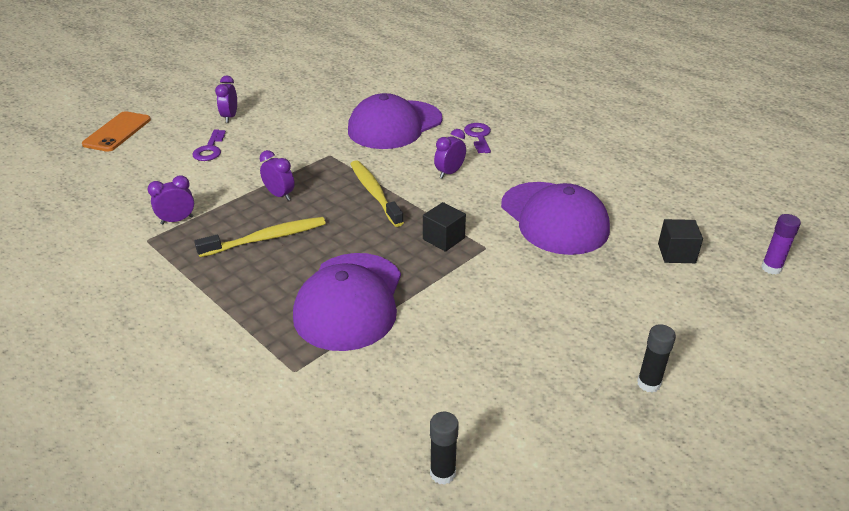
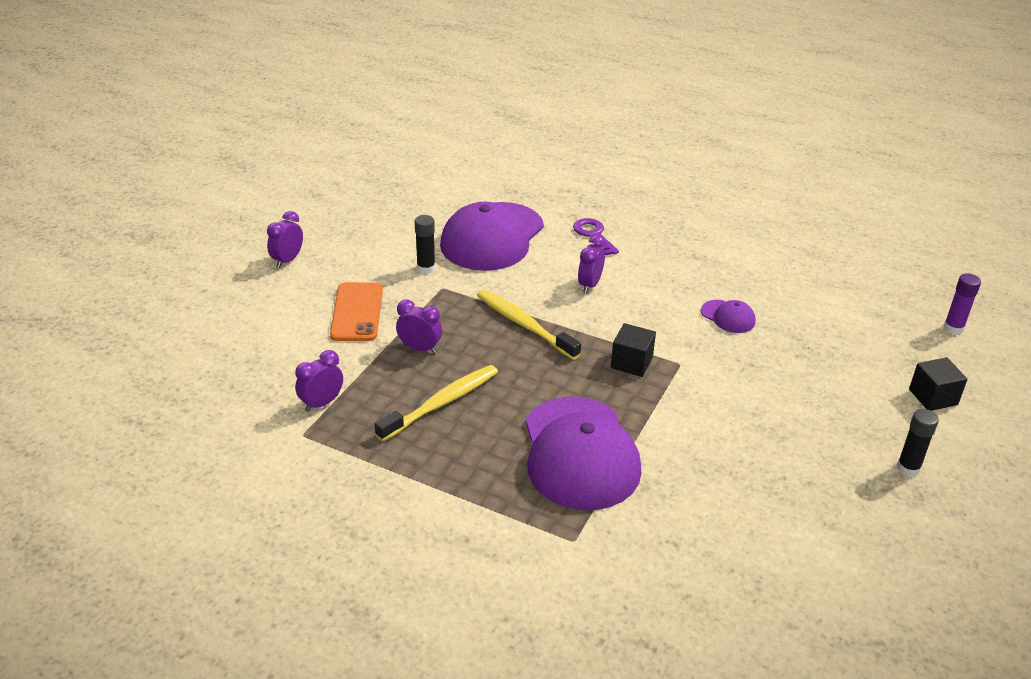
camera: 20 degrees left, 0 degrees up
orange phone [82,111,151,152] -> orange phone moved to [330,282,383,341]
purple key [192,129,226,161] -> none
purple clock [215,76,237,123] -> purple clock turned 45 degrees clockwise [267,211,303,268]
black glue stick [430,412,459,485] -> black glue stick moved to [415,215,436,274]
purple cap [501,182,610,255] -> purple cap [701,300,756,333], size x0.43
black cube [658,219,703,263] -> black cube moved to [909,357,968,411]

